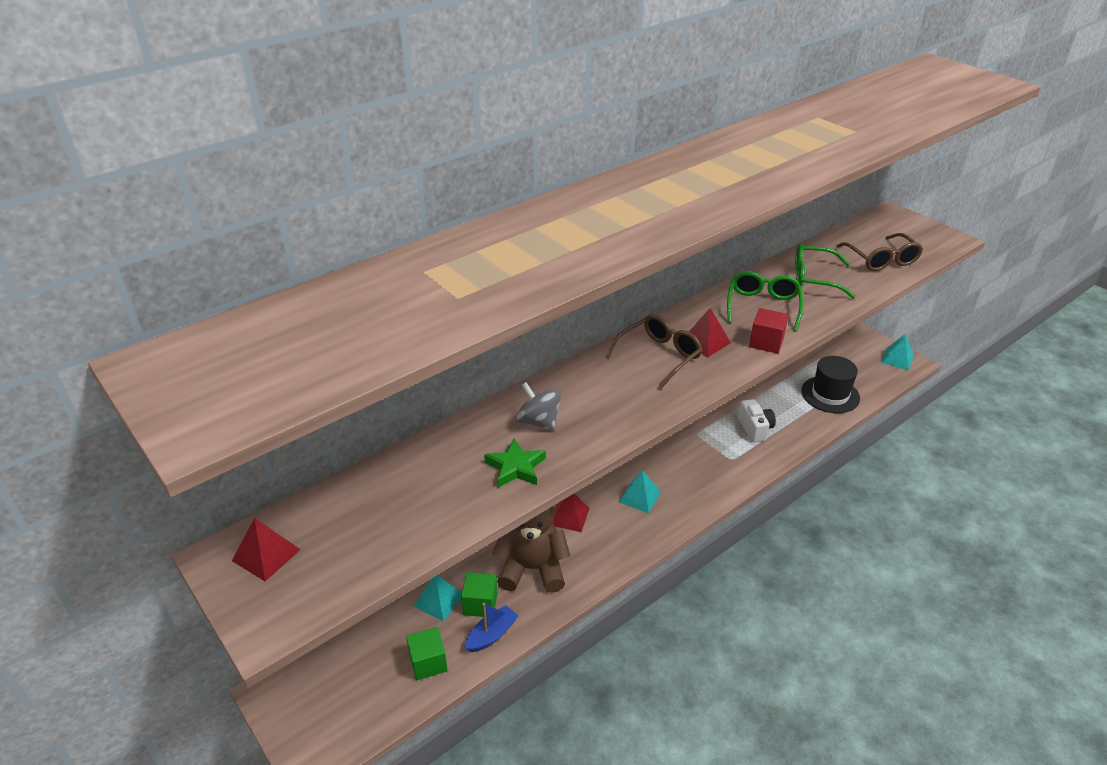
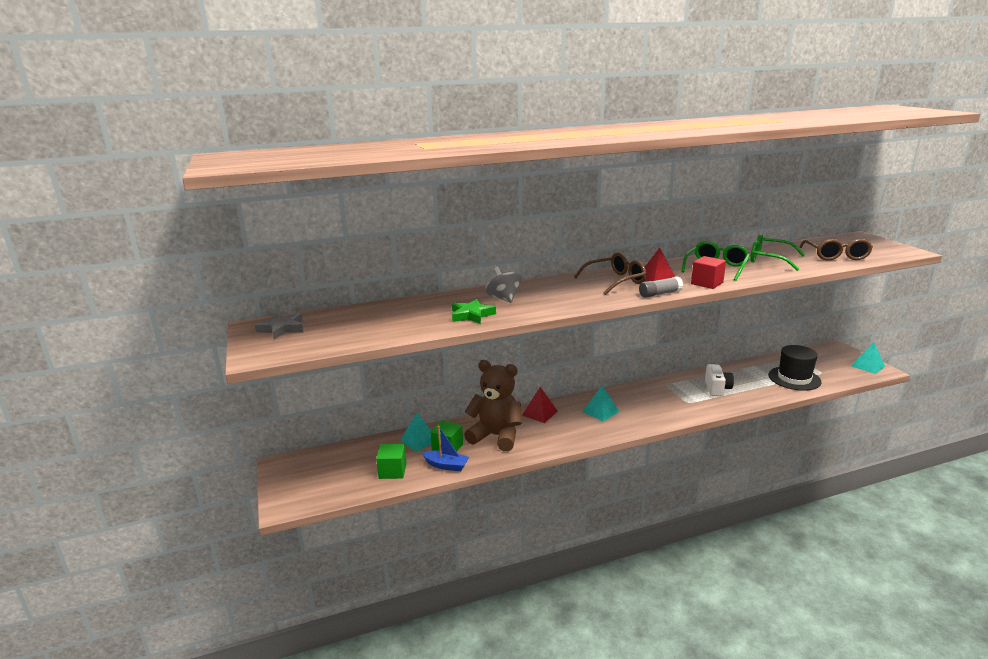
camera: 20 degrees right, 15 degrees down
red pyramid [232,518,301,581] -> grey star [255,313,303,339]
blue boat [466,603,518,652] -> blue boat turned 45 degrees clockwise [422,426,469,471]
none -> grey glue stick [639,276,683,298]

